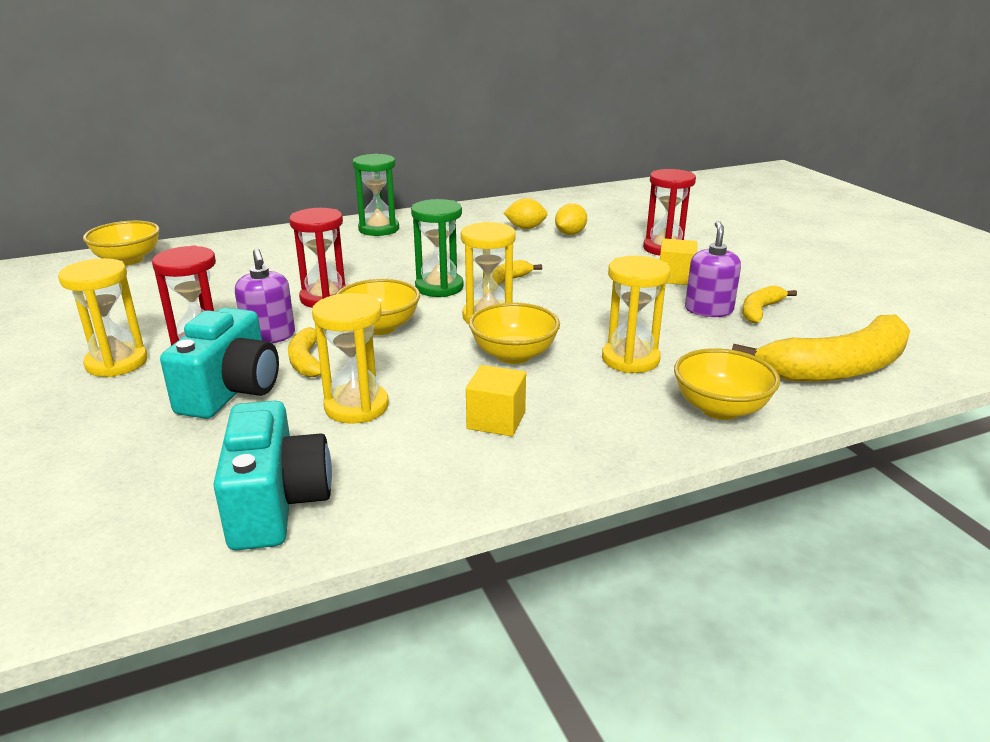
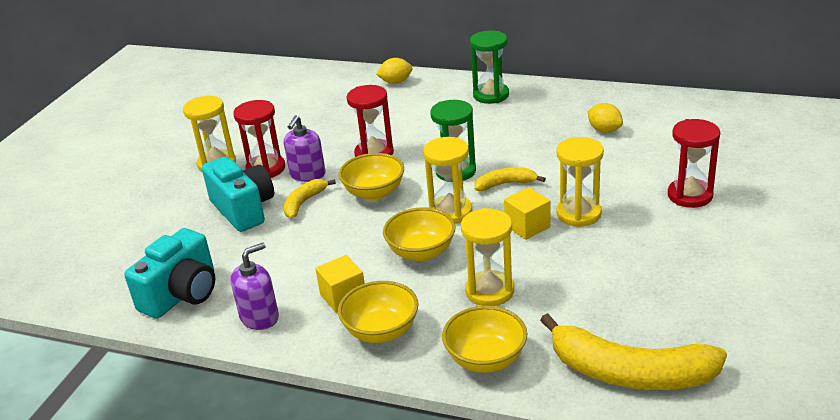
camera: 45 degrees right, 5 degrees up
yellow bowl [83,221,160,265] -> yellow bowl moved to [338,281,419,343]
turquoise camera [160,308,279,419] -> turquoise camera turned 90 degrees counterclockwise [202,157,274,232]
yellow hourglass [312,293,389,424] -> yellow hourglass moved to [557,137,604,227]
yellow lemon [555,203,587,235] -> yellow lemon moved to [376,58,413,84]
yellow cube [660,238,697,285] -> yellow cube moved to [504,187,551,240]
purple soap dispenser [685,221,741,317] -> purple soap dispenser moved to [230,243,279,330]
yellow banana [742,285,797,323] -> none

